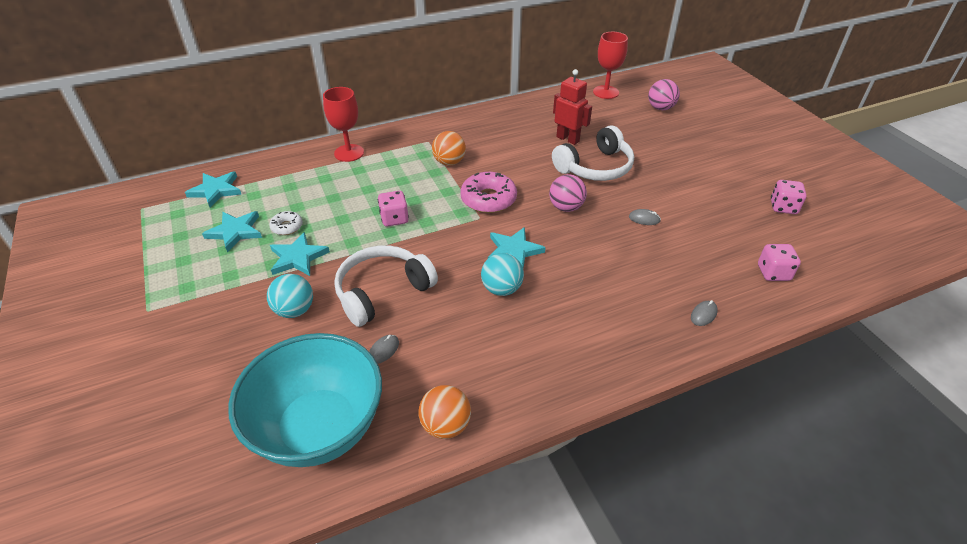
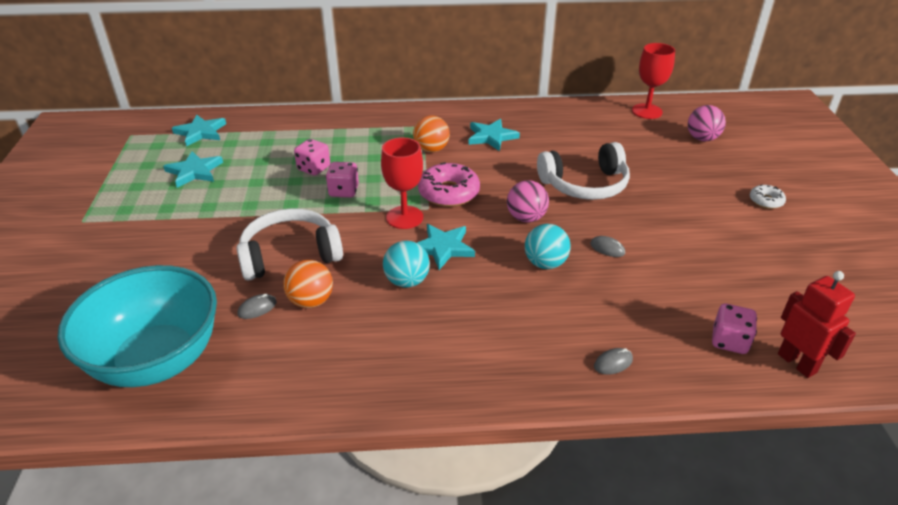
camera: 20 degrees right, 5 degrees down
turquoise ball [267,274,313,318] -> turquoise ball moved to [525,224,571,269]
white donut [269,211,303,235] -> white donut moved to [750,184,786,209]
turquoise star [270,232,330,276] -> turquoise star moved to [468,119,520,151]
red goblet [323,87,364,162] -> red goblet moved to [381,137,423,229]
orange ball [419,385,471,439] -> orange ball moved to [283,260,333,308]
red robot [553,69,592,145] -> red robot moved to [778,271,856,378]
pink dice [771,180,806,214] -> pink dice moved to [294,139,330,175]

